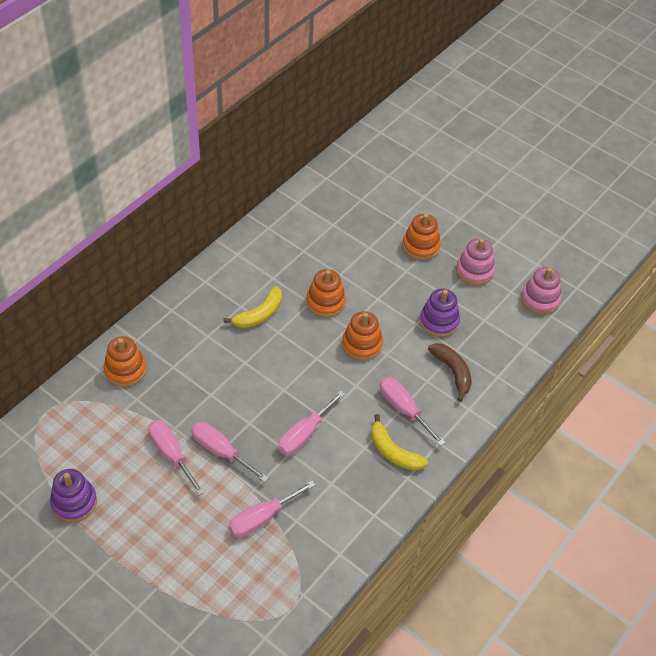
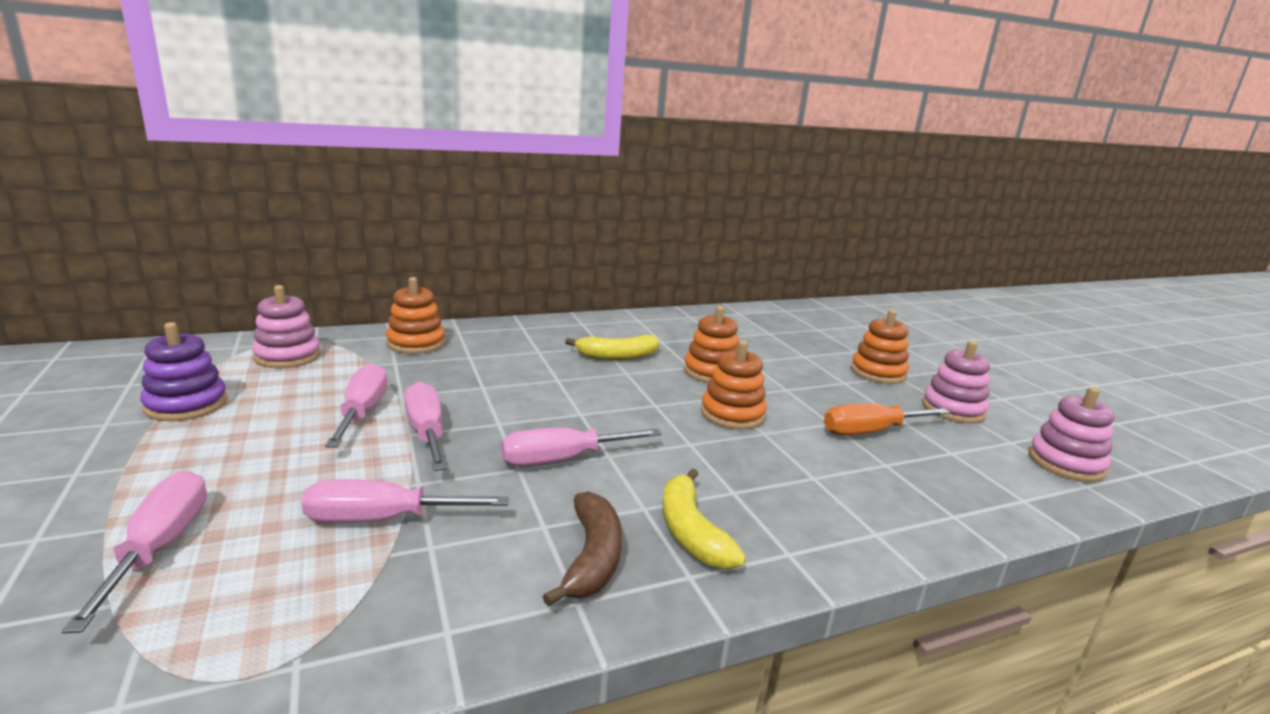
camera: 30 degrees right, 30 degrees down
pink screwdriver [380,377,445,446] -> pink screwdriver moved to [62,471,207,633]
purple stacking toy [420,289,460,337] -> orange screwdriver [824,403,950,435]
brown banana [428,343,472,402] -> brown banana moved to [543,491,622,607]
none -> pink stacking toy [252,285,321,368]

